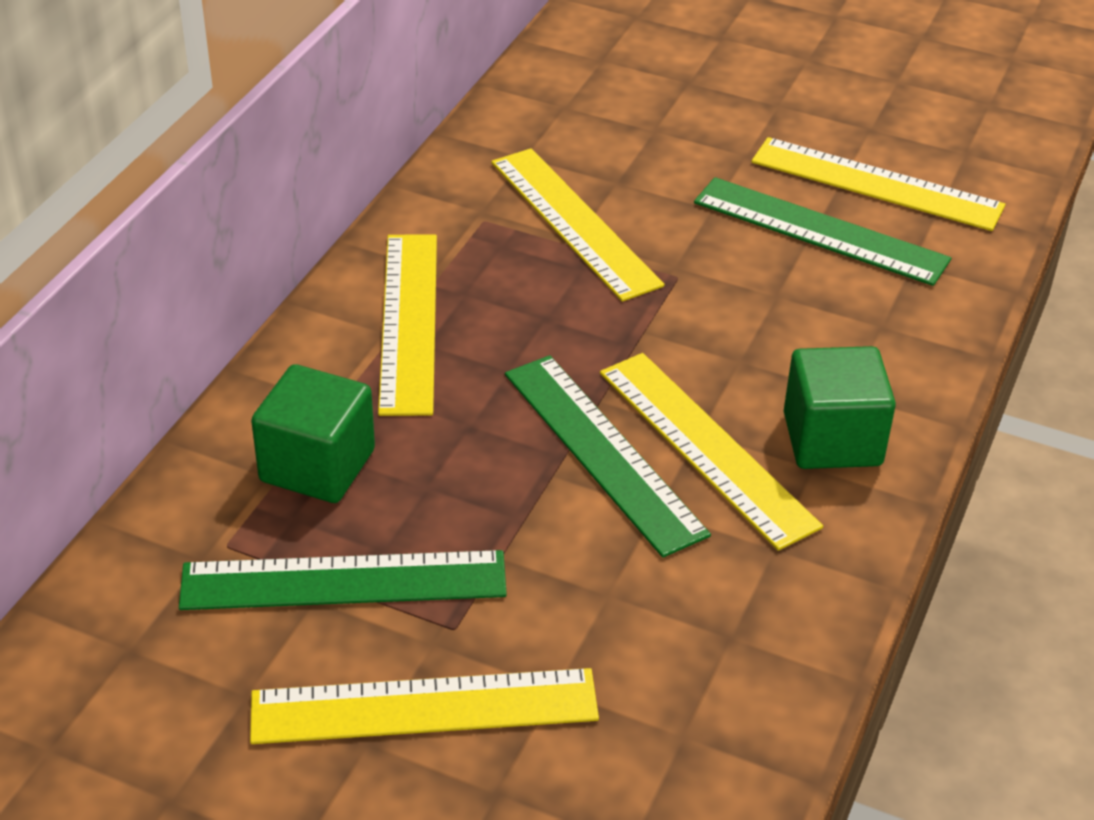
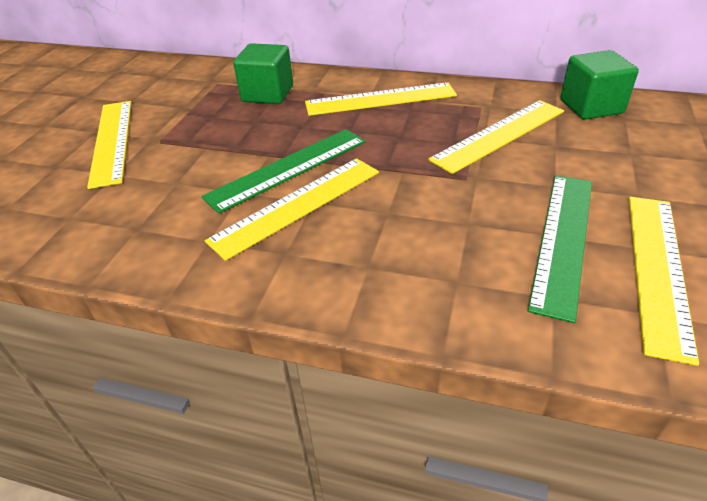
camera: 85 degrees right, 0 degrees up
green ruler [179,550,507,610] -> none
green cube [784,346,896,469] -> green cube moved to [560,50,639,120]

